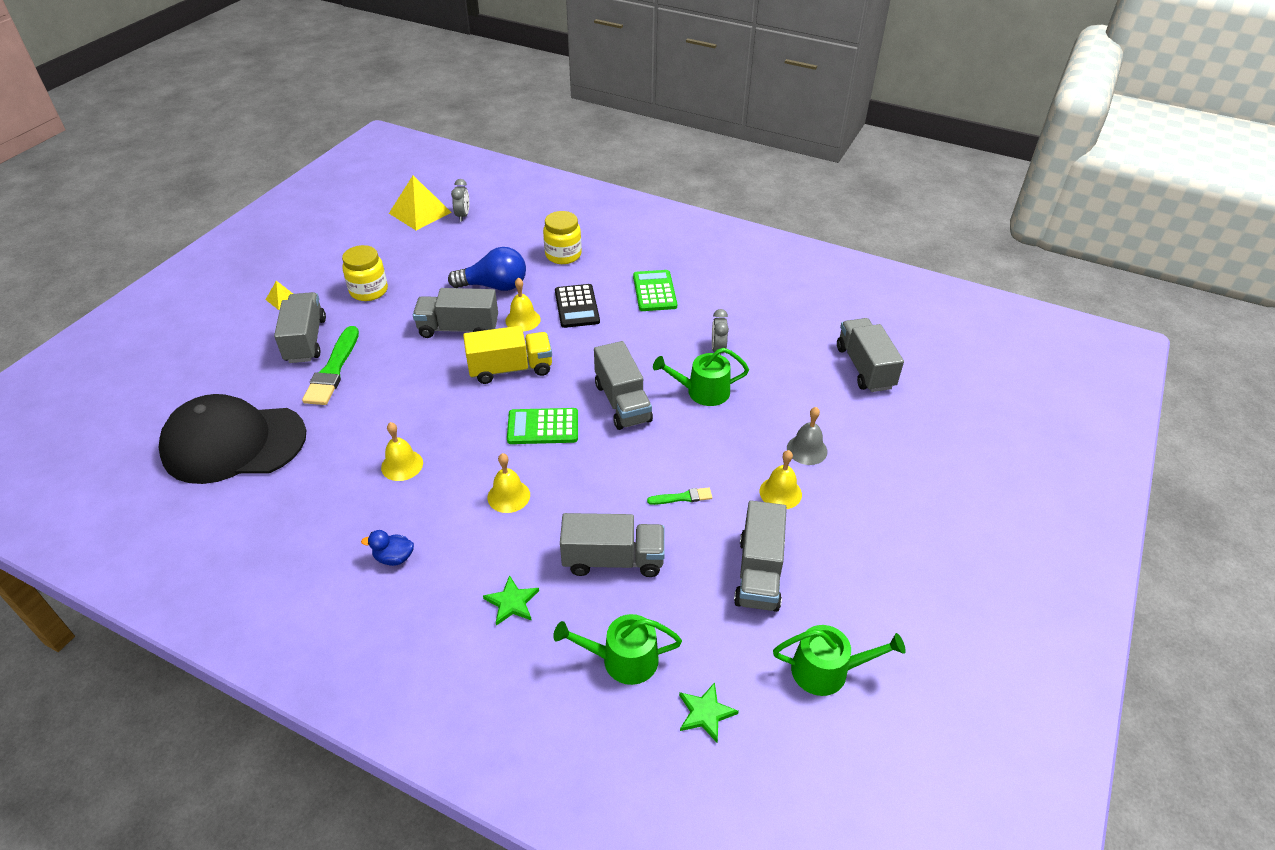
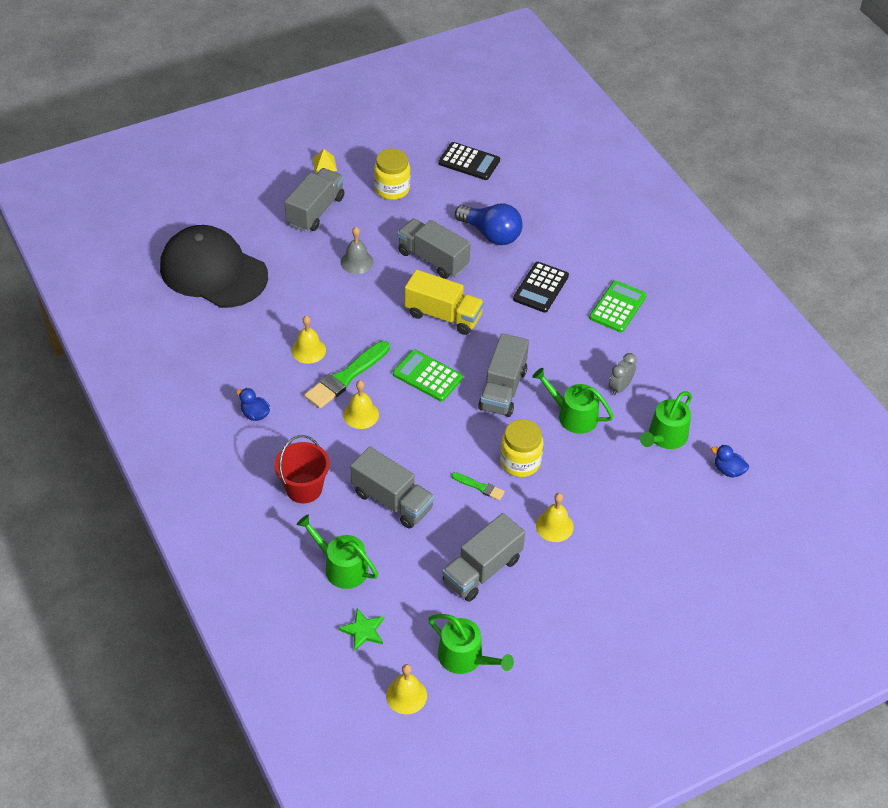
camera: 35 degrees right, 5 degrees up
green brush [302,326,359,405] -> green brush moved to [304,341,390,409]
yellow pyramid [389,176,452,230] -> none
grey clock [451,179,469,222] -> none
green star [483,575,539,626] -> red bucket [274,435,330,503]
yellow bell [505,278,541,331] -> yellow bell moved to [386,664,427,714]
yellow jar [543,211,582,264] -> yellow jar moved to [500,419,543,477]
grey bell [787,407,827,465] -> grey bell moved to [341,227,373,274]
grey truck [837,318,904,392] -> blue duck [711,445,749,478]
none -> black calculator [439,142,500,180]
none -> green watering can [640,391,692,449]

